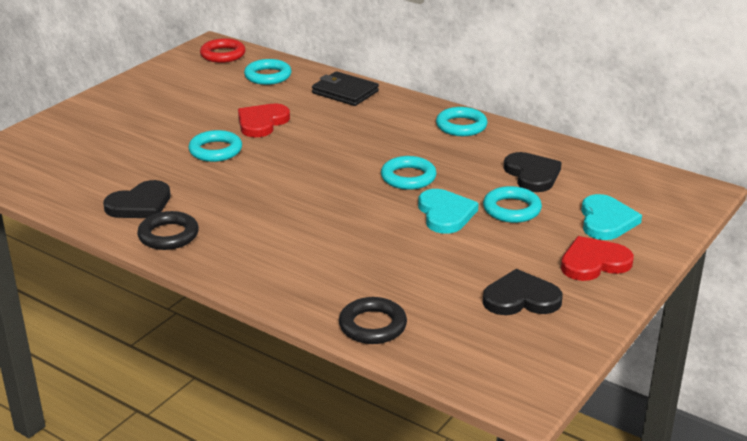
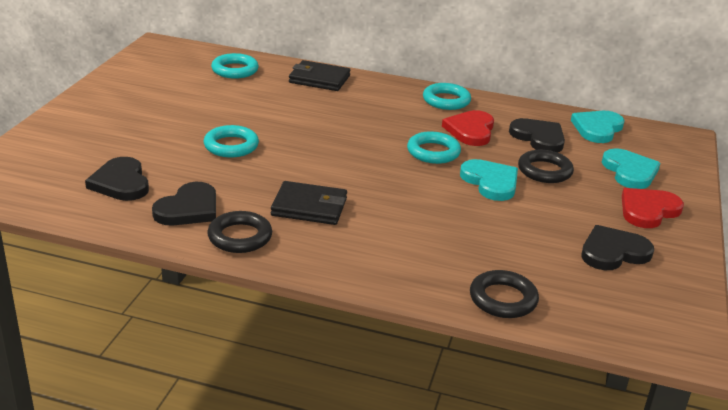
camera: 20 degrees left, 0 degrees up
red ring [200,38,246,63] -> none
red heart [238,104,290,137] -> red heart moved to [442,110,494,146]
turquoise ring [483,186,542,223] -> black ring [518,150,574,183]
none -> black heart [85,157,149,201]
none -> black wallet [271,181,347,225]
none -> turquoise heart [571,111,625,143]

